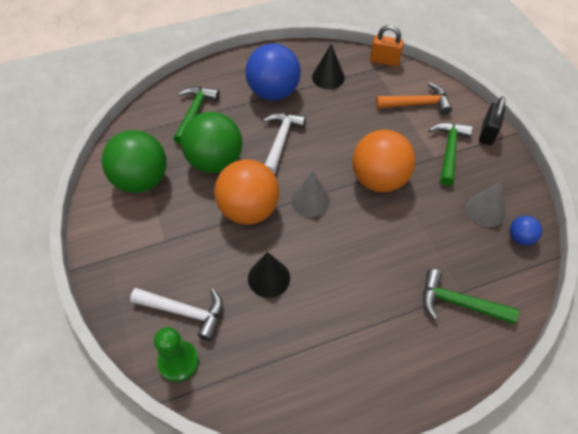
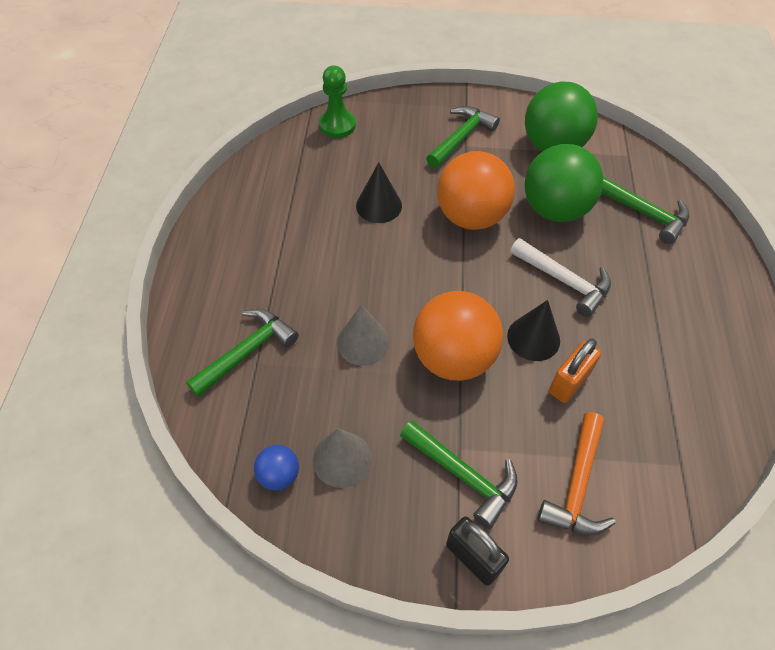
camera: 115 degrees right, 0 degrees up
white hammer [130,288,223,341] -> none
blue ball [245,43,301,101] -> none
grey cone [291,171,330,217] -> grey cone moved to [337,304,390,366]
black cone [312,44,345,89] -> black cone moved to [507,300,560,361]
orange padlock [370,25,404,67] -> orange padlock moved to [549,339,601,403]
none -> green hammer [426,106,500,168]

